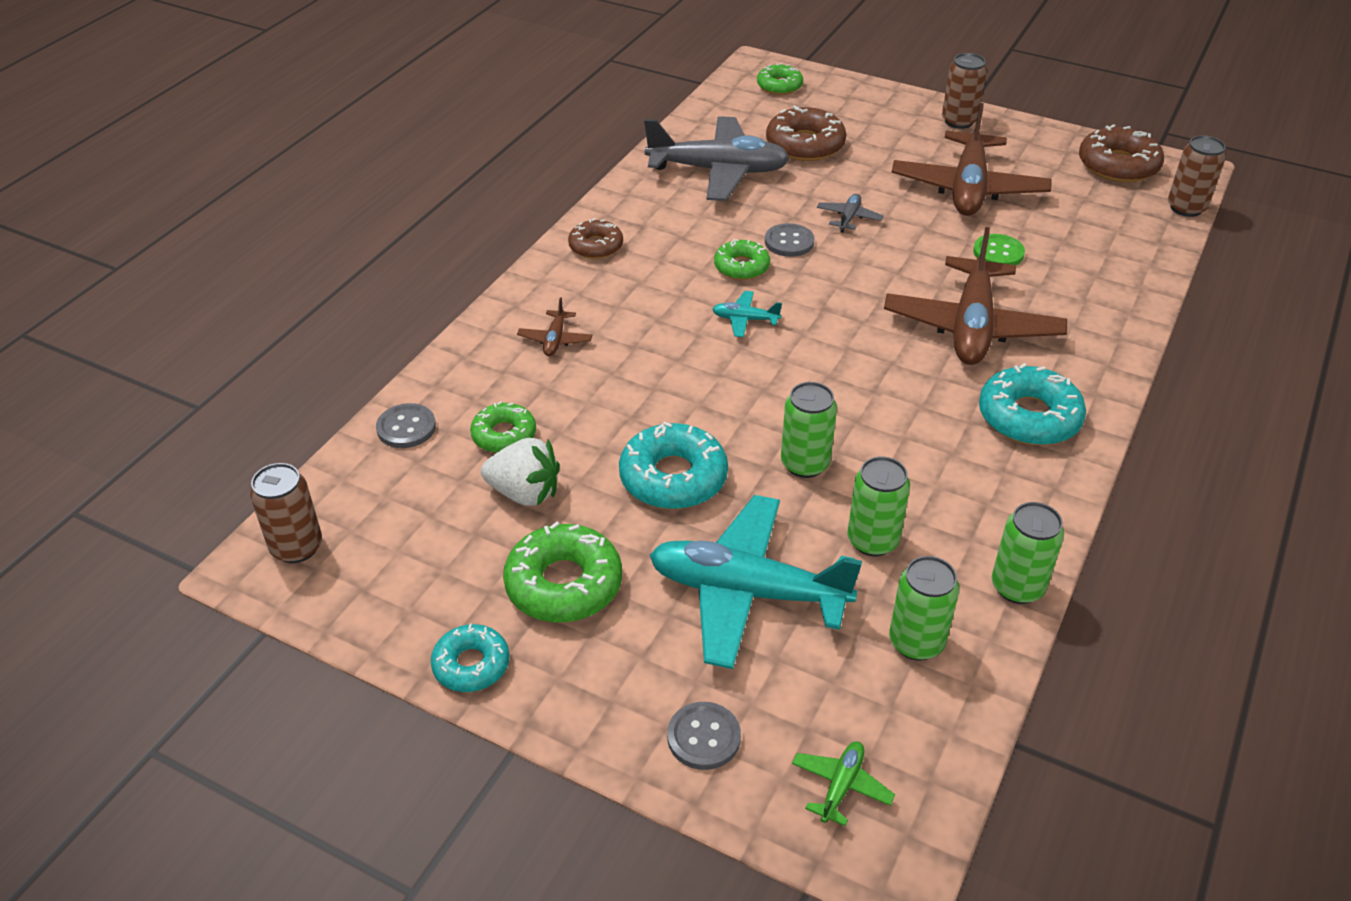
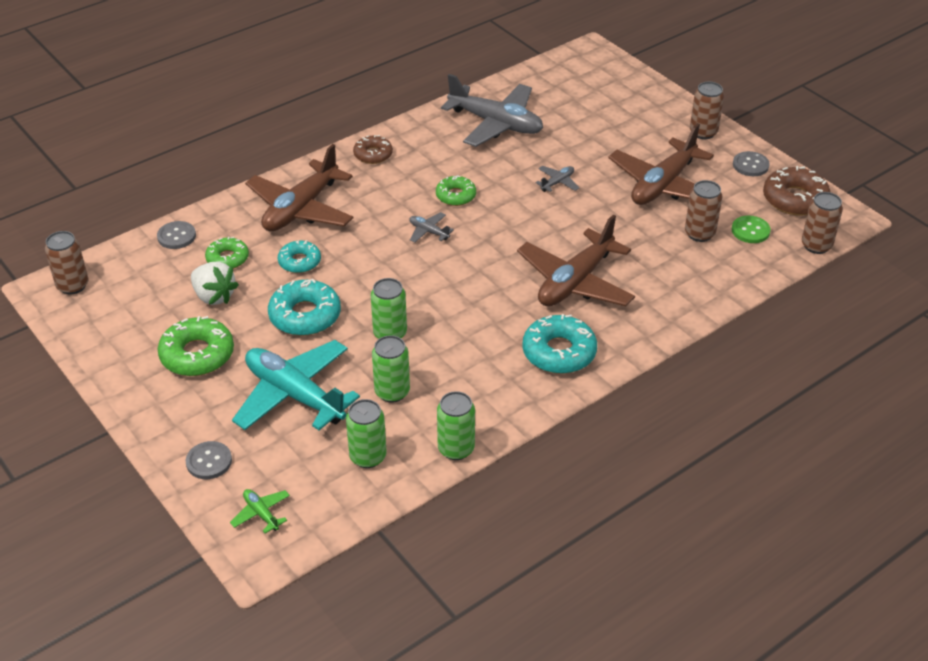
camera: 25 degrees right, 0 degrees up
turquoise donut [431,624,510,692] -> turquoise donut moved to [278,240,321,273]
brown plane [517,297,592,356] -> brown plane [245,144,353,231], size x2.41
turquoise plane [712,291,782,337] -> grey plane [409,212,454,243]
green donut [757,63,803,95] -> none
grey button [765,223,814,257] -> grey button moved to [733,151,770,176]
brown donut [766,105,846,161] -> none
green plane [792,741,895,826] -> green plane turned 90 degrees counterclockwise [230,489,290,534]
green button [973,234,1025,265] -> green button moved to [732,216,771,243]
none -> brown can [685,180,722,242]

